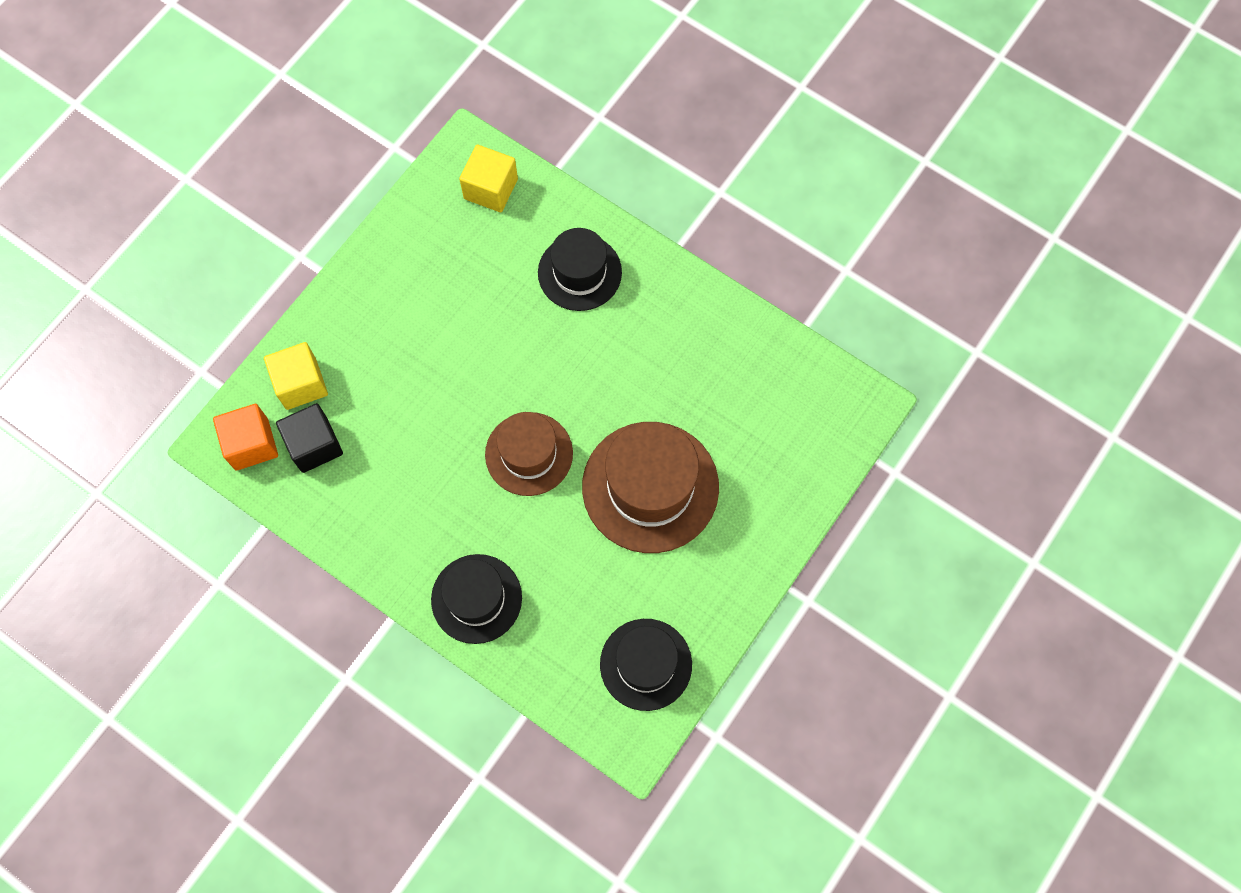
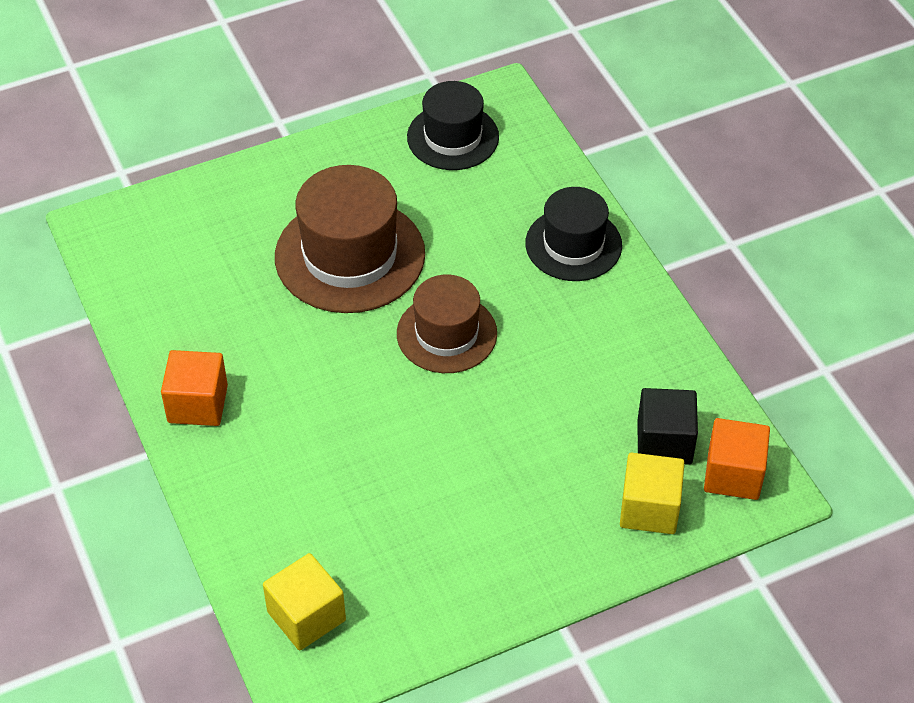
camera: 150 degrees left, 20 degrees down
black hat [538,228,622,311] -> none
none -> orange cube [161,350,228,426]

